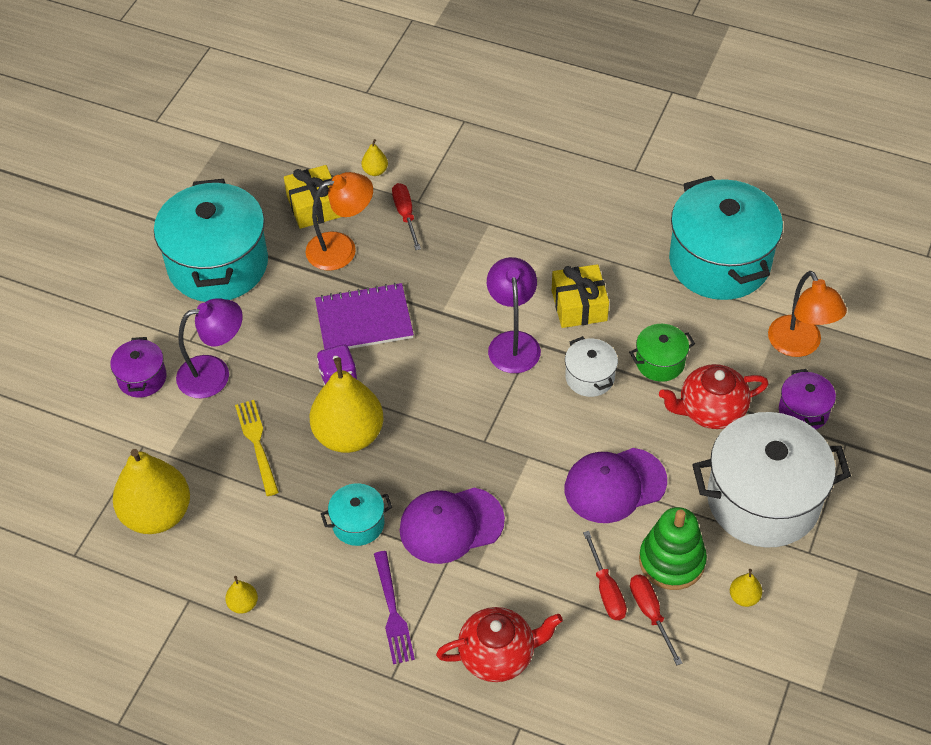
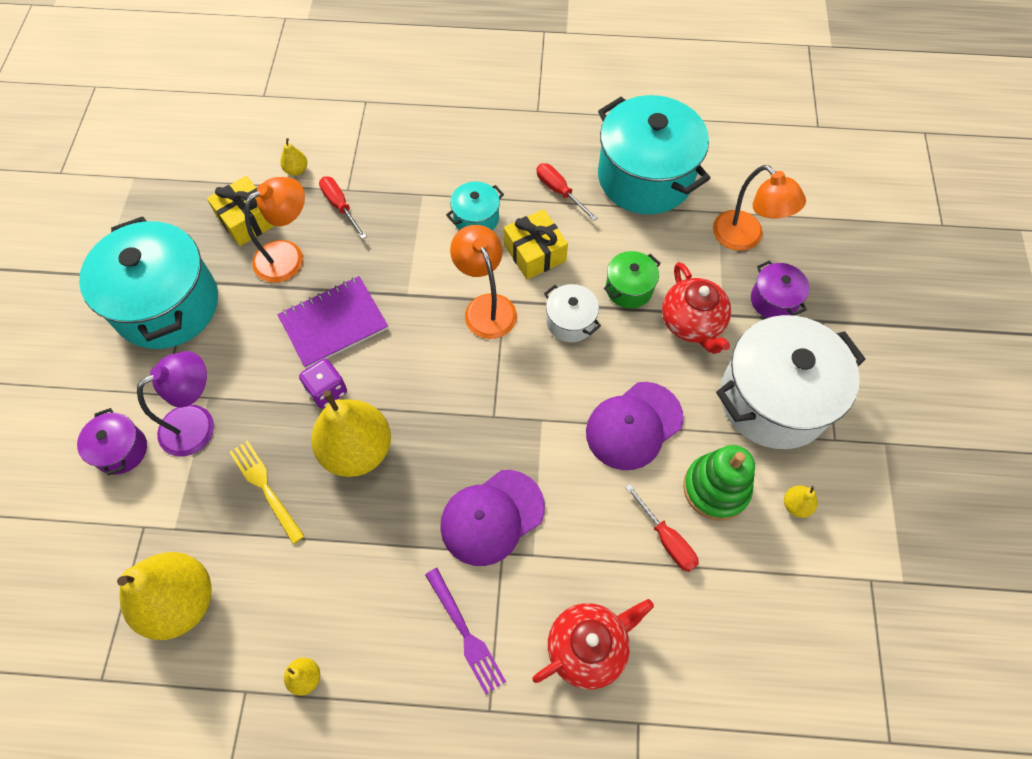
camera: 20 degrees left, 10 degrees up
turquoise pot [321,483,392,546] -> turquoise pot moved to [446,181,504,231]
purple lamp [487,257,541,373] -> orange lamp [450,225,517,339]
red screwdriver [630,575,682,665] -> red screwdriver moved to [536,163,597,221]
red teapot [659,364,769,429] -> red teapot turned 75 degrees counterclockwise [662,262,731,354]

